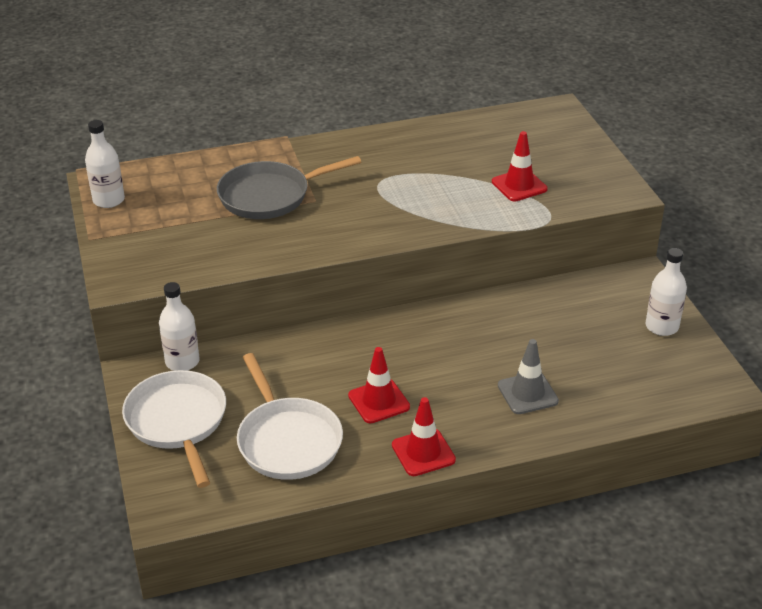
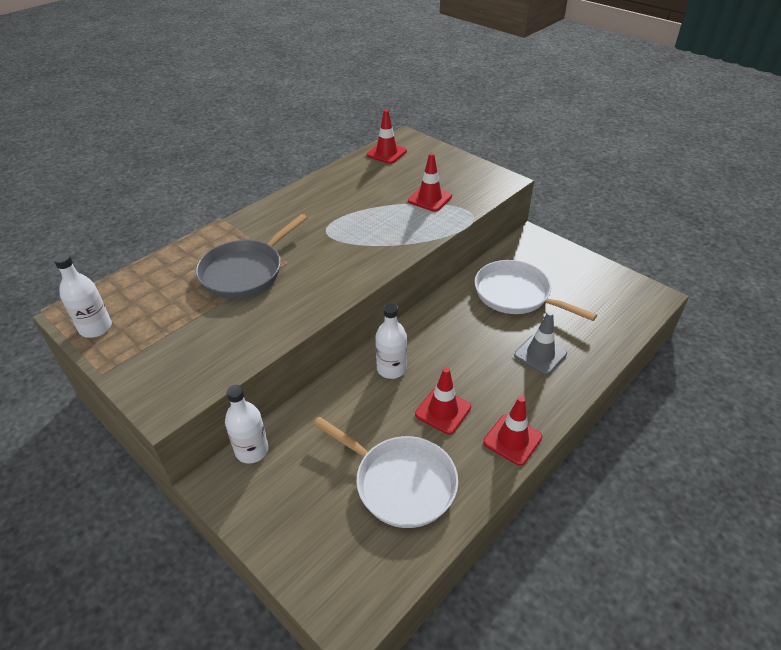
camera: 30 degrees left, 5 degrees up
white pan [122,370,226,488] -> white pan moved to [475,260,597,321]
white bottle [645,248,687,336] -> white bottle moved to [375,303,407,379]
none -> red traffic cone [366,110,407,164]

